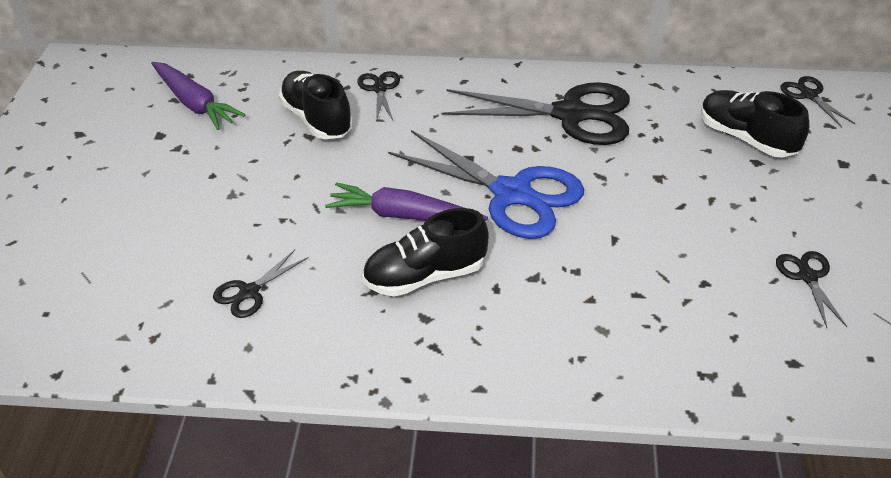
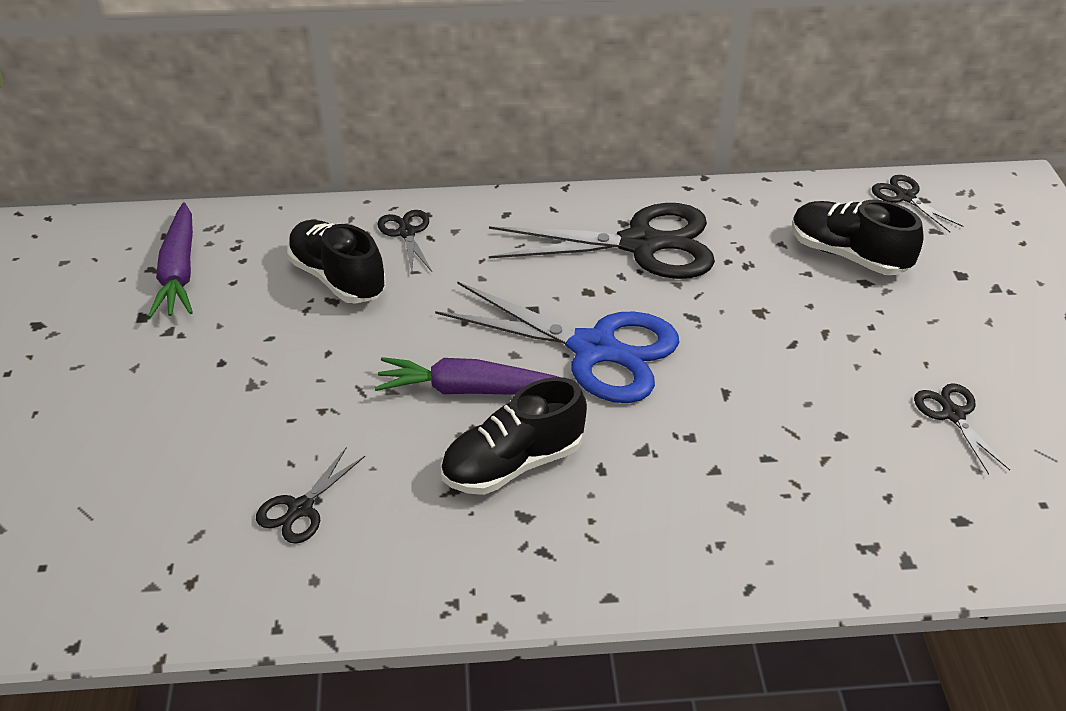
camera: 10 degrees left, 0 degrees up
purple carrot [151,62,245,130] -> purple carrot turned 45 degrees clockwise [148,203,193,318]

